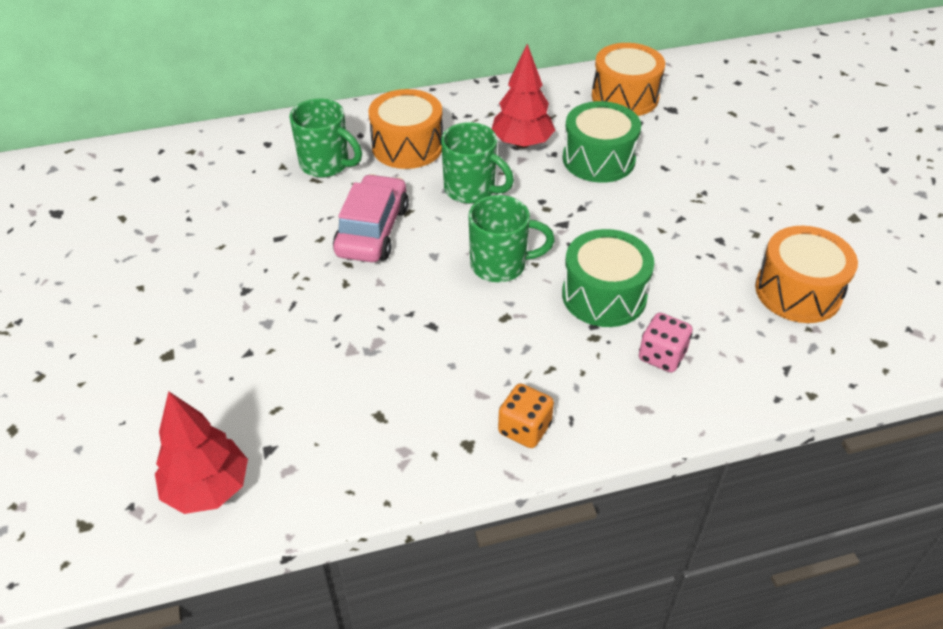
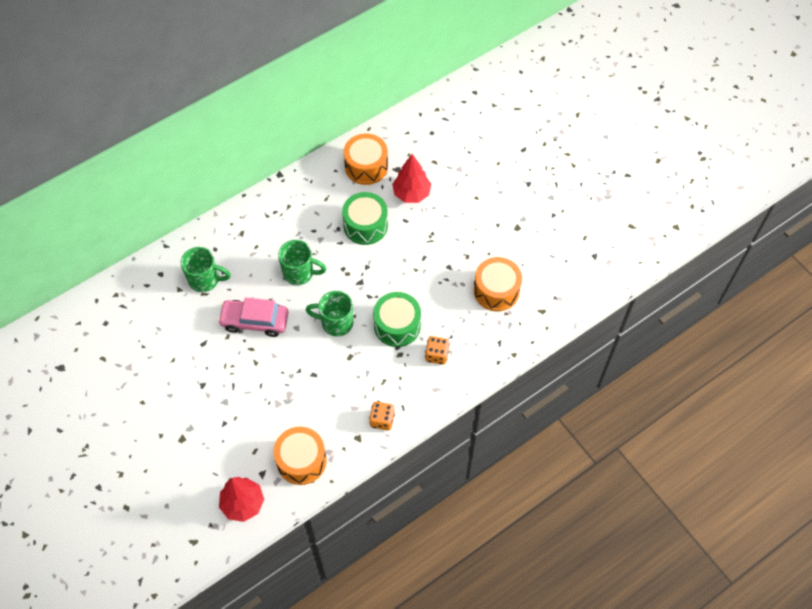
camera: 20 degrees left, 15 degrees up
pink car [333,174,409,262] -> pink car turned 75 degrees counterclockwise [218,297,289,337]
orange drum [368,89,443,169] -> orange drum moved to [273,427,327,485]
green mug [468,195,555,282] -> green mug turned 150 degrees counterclockwise [306,291,353,337]
red tree [492,44,555,148] -> red tree moved to [392,154,431,203]
pink dice [639,313,693,372] -> orange dice [425,336,450,365]

